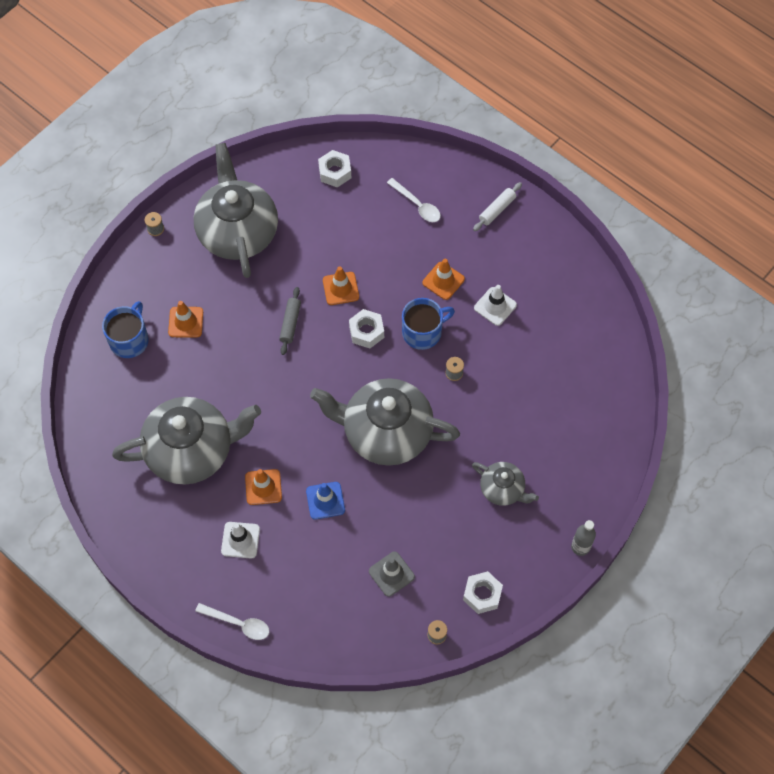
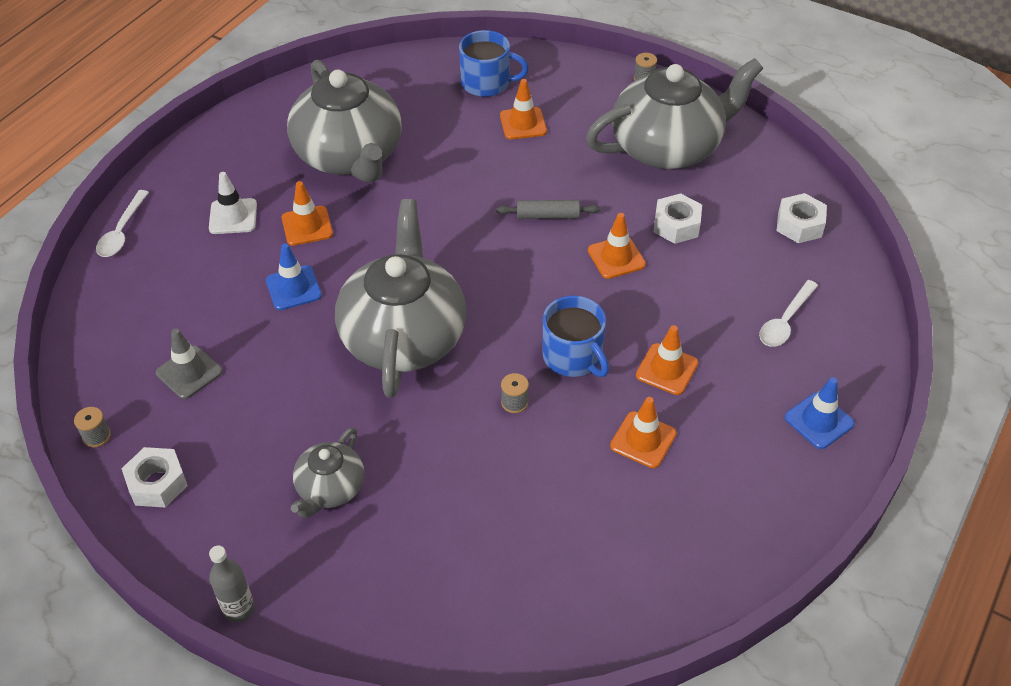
camera: 80 degrees right, 15 degrees down
white nut [349,309,384,348] -> white nut moved to [653,193,702,244]
white rolling pin [473,182,522,231] -> blue traffic cone [785,377,855,449]
white traffic cone [474,285,517,326] -> orange traffic cone [610,397,677,468]

